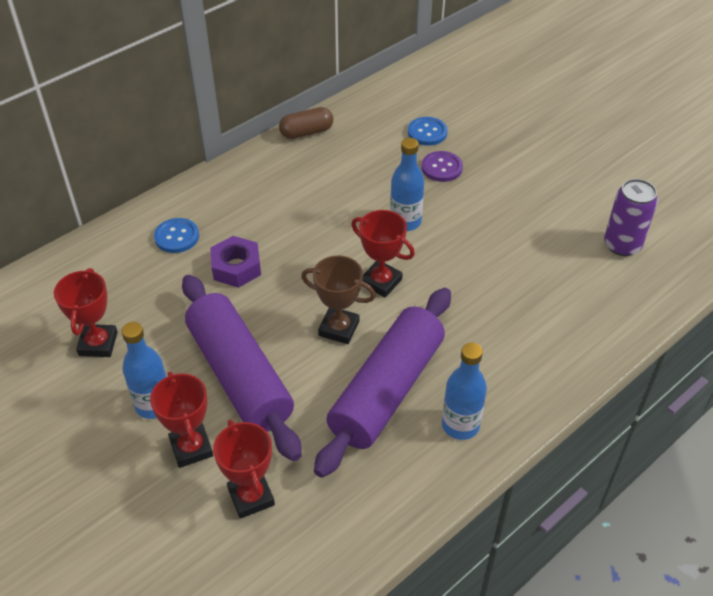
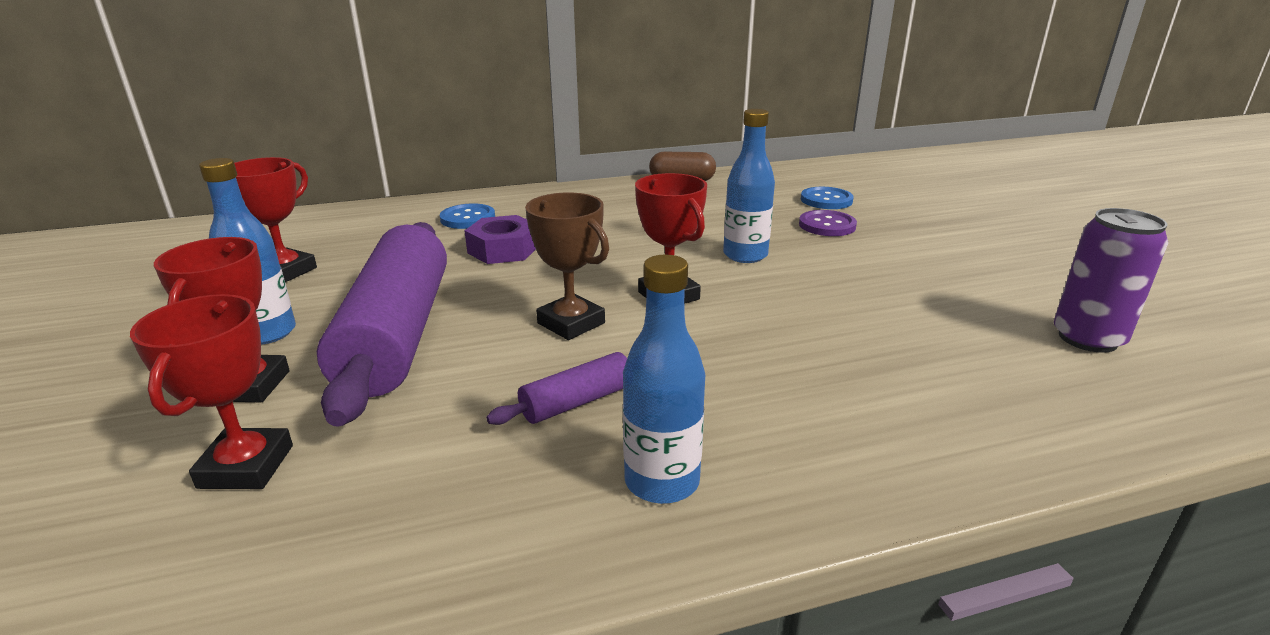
camera: 25 degrees right, 20 degrees down
purple rolling pin [314,288,451,478] -> purple rolling pin [486,352,627,425], size x0.43

